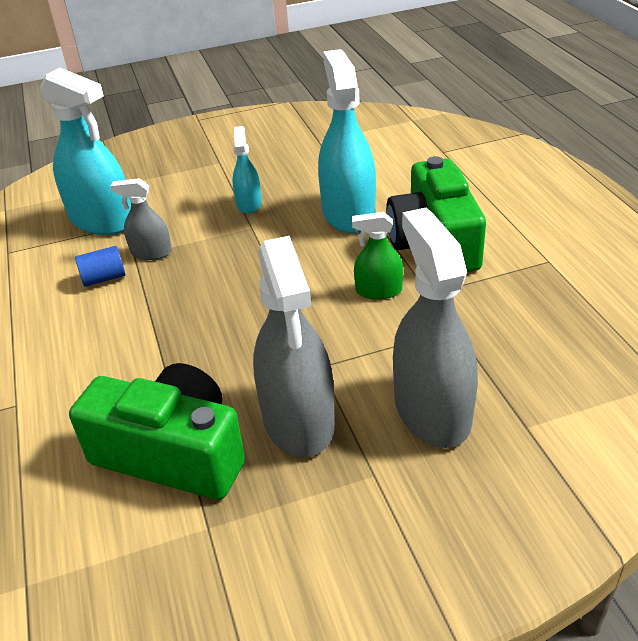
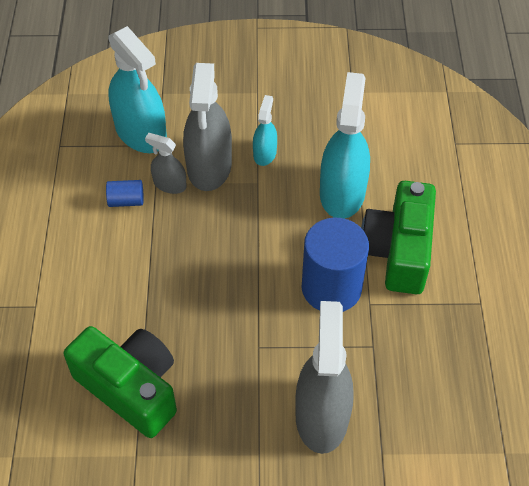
camera: 15 degrees right, 15 degrees up
grey spray bottle [253,236,335,457] -> grey spray bottle moved to [183,63,232,191]
green spray bottle [352,212,403,300] -> blue cylinder [302,217,369,312]

